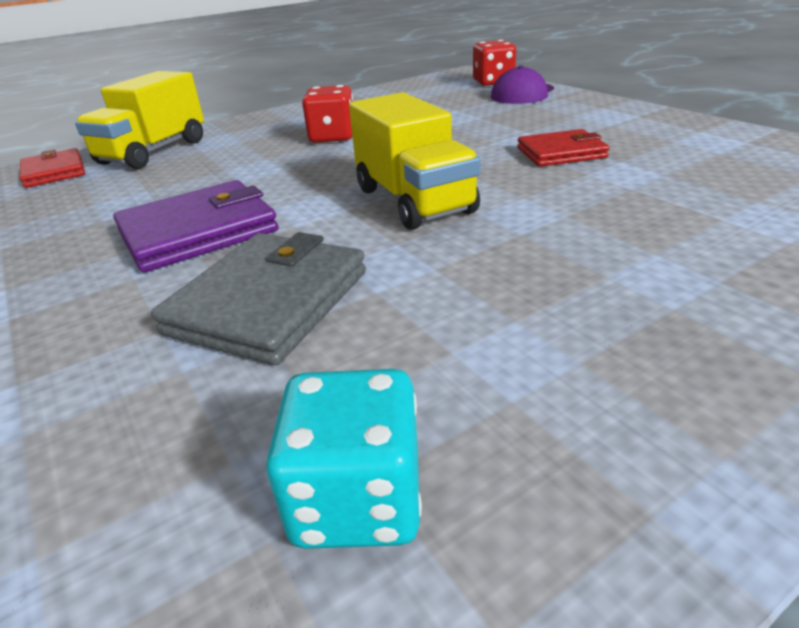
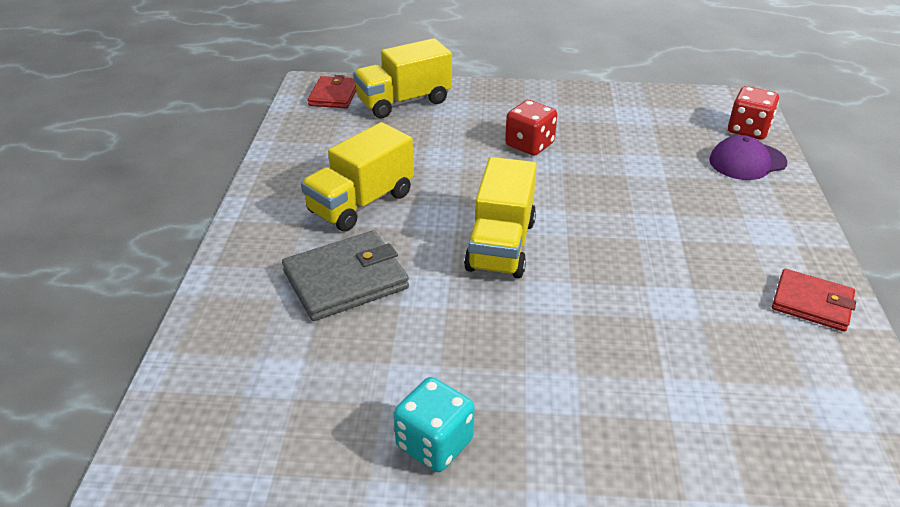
camera: 35 degrees right, 5 degrees up
purple wallet [113,180,278,272] -> yellow truck [301,122,414,232]
turquoise dice [266,369,422,549] -> turquoise dice moved to [394,377,475,472]
red wallet [517,129,610,167] -> red wallet moved to [772,269,856,332]

